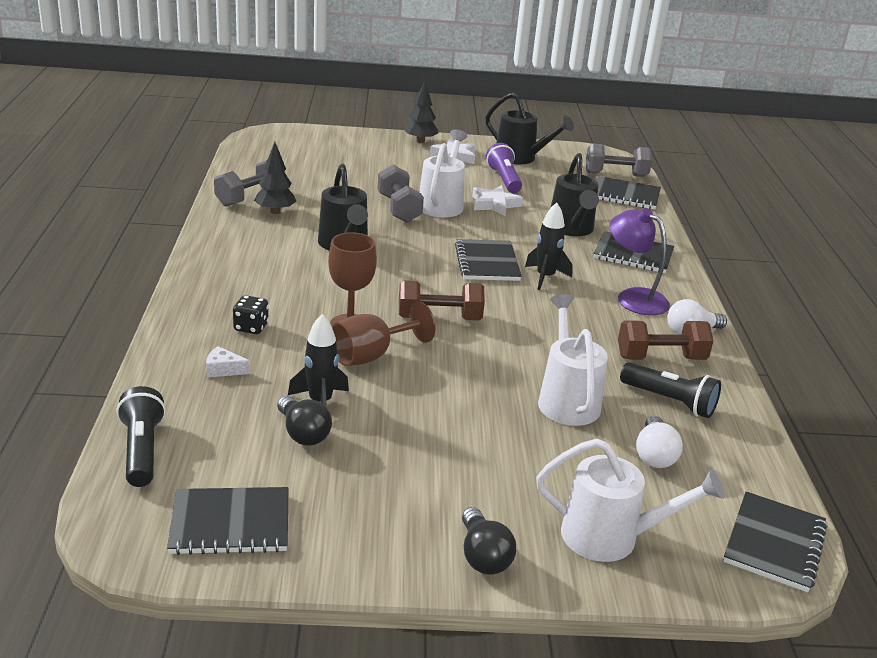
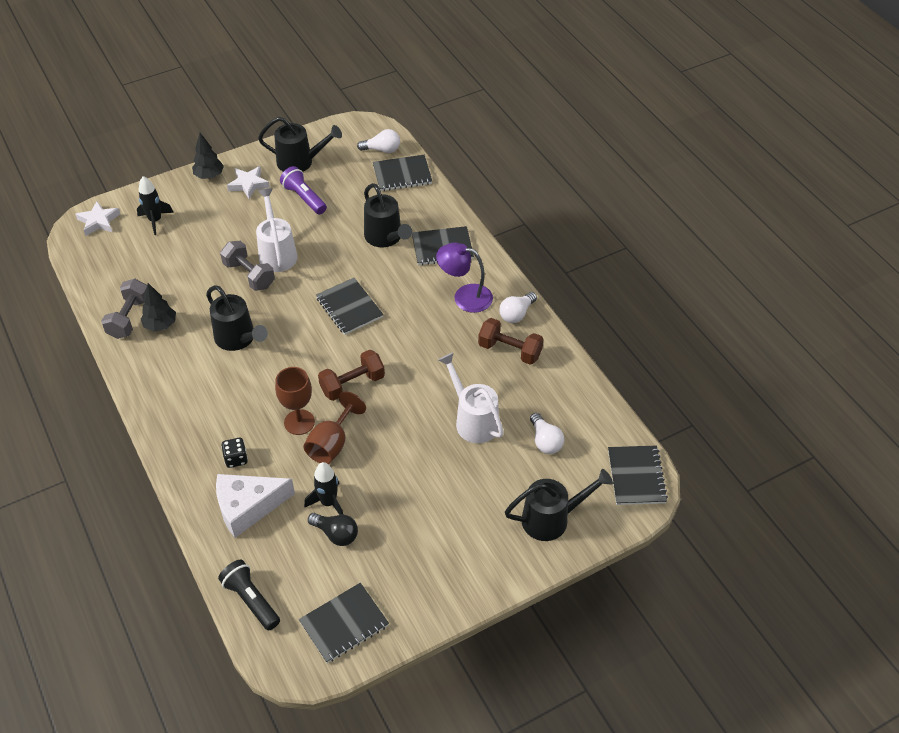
camera: 25 degrees left, 20 degrees up
white cheese [206,346,250,378] -> white cheese [216,474,295,538], size x2.43
black light bulb [462,507,516,575] -> none
white star [472,185,523,216] -> white star moved to [75,201,120,236]
black rocket [525,202,573,290] -> black rocket moved to [137,176,174,235]
white watering can [536,439,725,562] -> black watering can [505,469,613,541]
grey dumbbell [586,144,652,177] -> white light bulb [357,129,400,153]
brown dumbbell [618,321,713,360] -> brown dumbbell turned 60 degrees clockwise [478,318,543,365]
black flashlight [620,362,721,418] -> none

